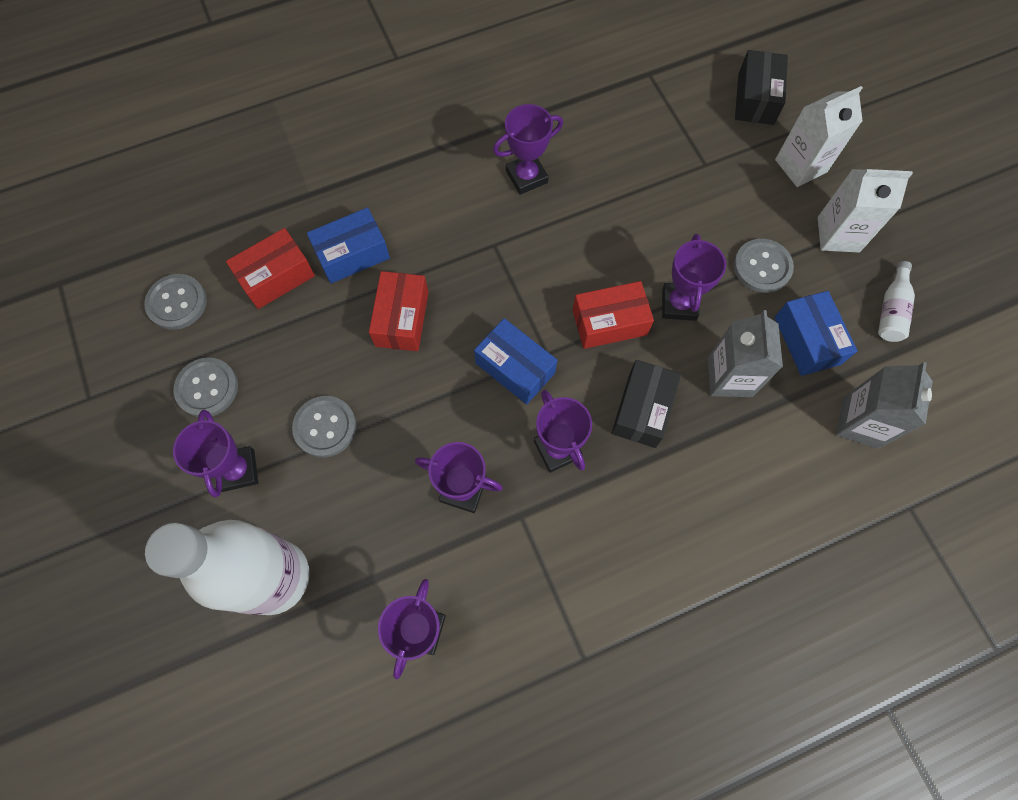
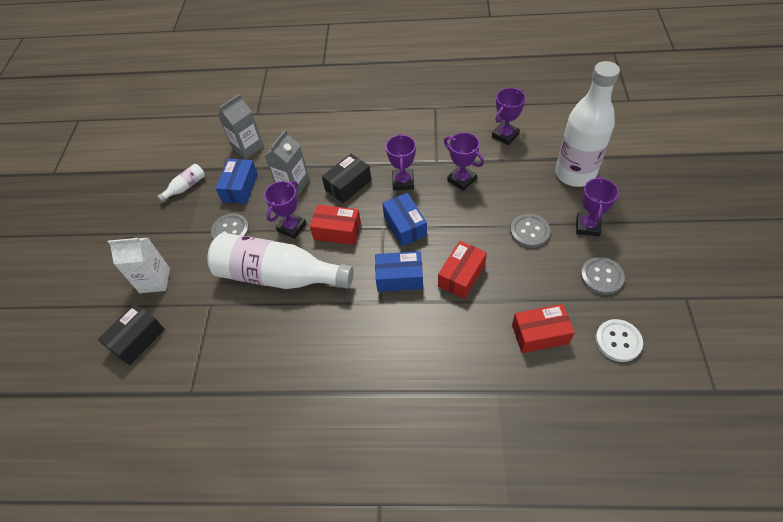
camera: 150 degrees left, 15 degrees down
grey button [144,274,207,330] -> white button [595,319,643,362]
blue box [307,207,390,284] -> blue box moved to [375,251,423,292]
purple trophy [493,104,563,195] -> none
white carton [818,169,913,253] -> none
none -> white bottle [207,233,354,289]

